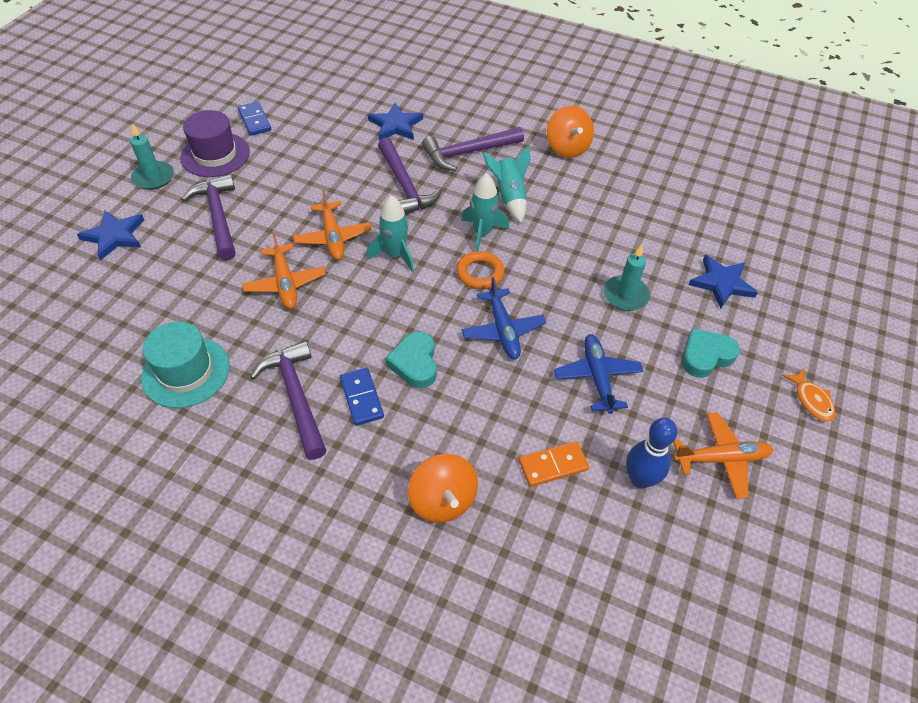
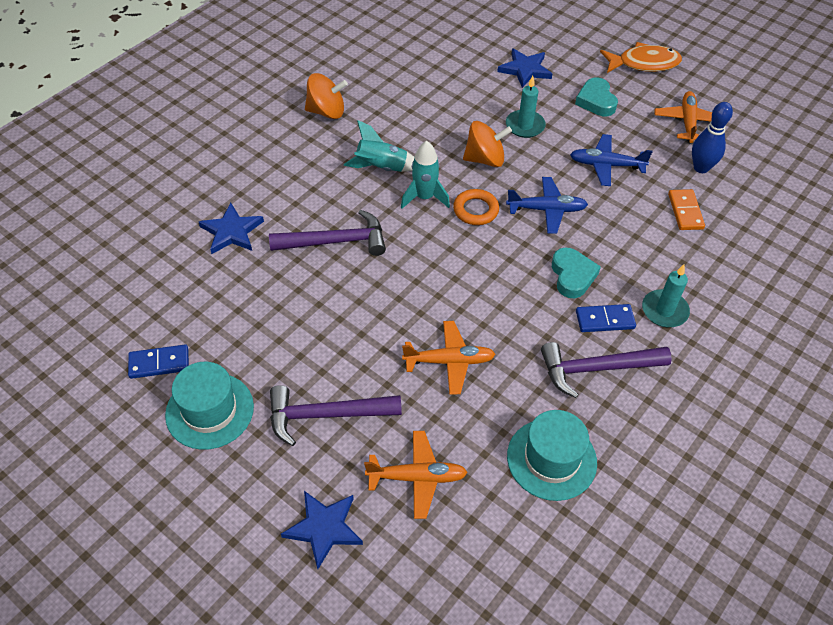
camera: 75 degrees left, 0 degrees up
turquoise candle [130,123,174,190] -> turquoise candle moved to [642,264,690,327]
purple hat [180,110,250,177] -> turquoise hat [165,362,254,450]
orange plane [293,189,372,260] -> orange plane moved to [364,431,468,519]
turquoise rocket [367,195,414,273] -> none
turquoise heart [386,331,437,388] -> turquoise heart turned 105 degrees counterclockwise [552,247,601,298]
orange spinning top [408,454,478,523] -> orange spinning top moved to [463,121,512,167]
purple hammer [422,127,524,171] -> none
orange fish [782,368,836,422] -> orange fish [600,42,682,73], size x1.73

